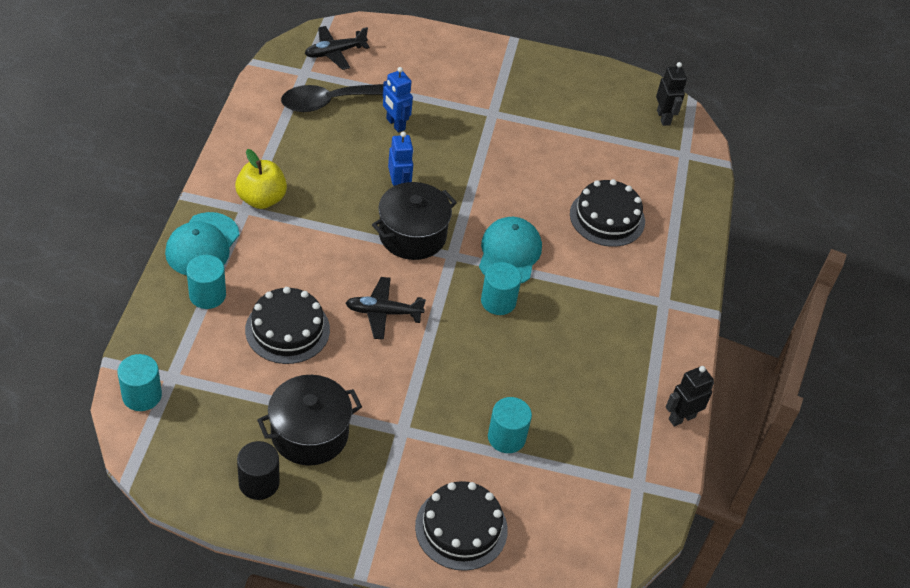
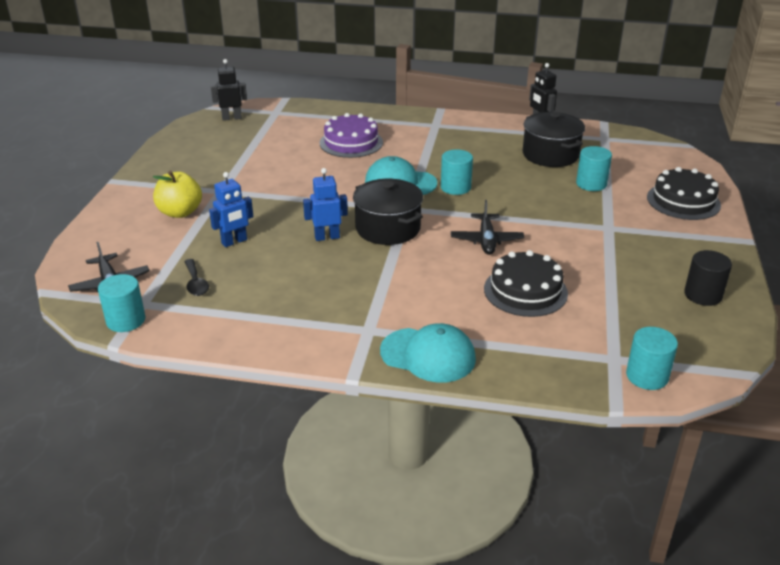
camera: 85 degrees left, 15 degrees down
turquoise cylinder [187,255,226,309] -> turquoise cylinder moved to [98,274,145,332]
yellow apple [235,149,287,209] -> yellow apple moved to [153,170,202,218]
black pot [257,375,362,466] -> black pot moved to [523,112,585,167]
black spoon [281,84,383,112] -> black spoon [184,259,209,296], size x0.52
black cake [570,179,645,247] -> purple cake [320,113,383,158]

